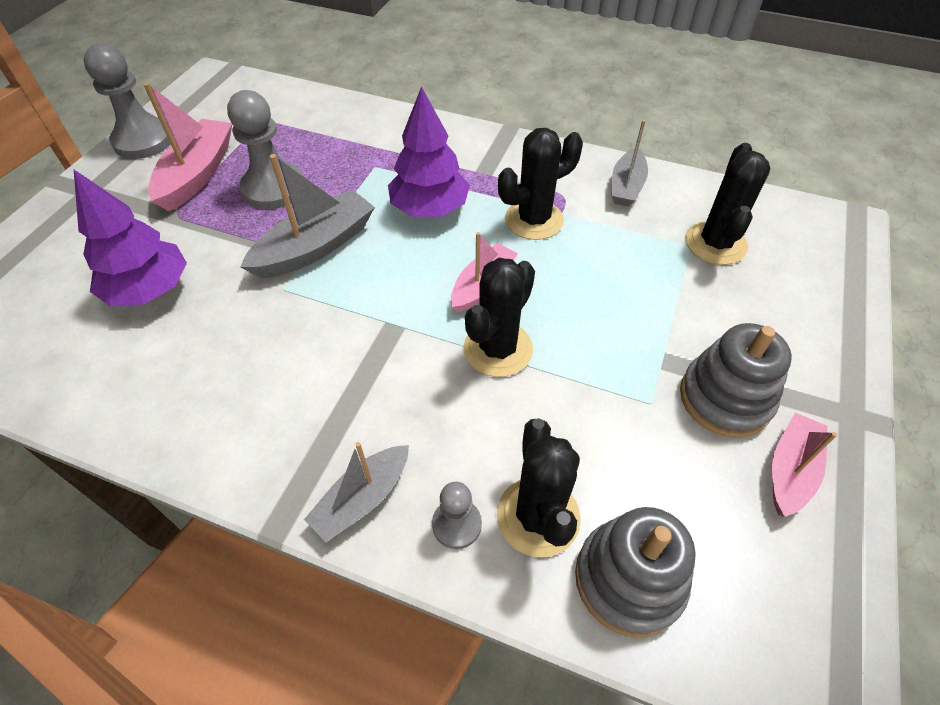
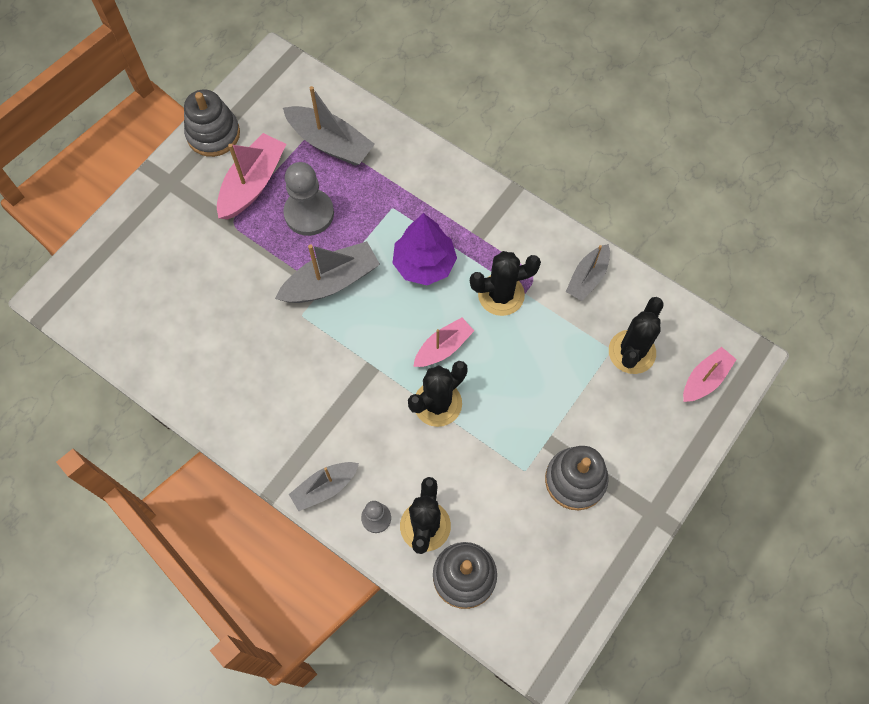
camera: 15 degrees right, 15 degrees up
purple tree [74,170,187,306] -> none
grey pawn [84,44,170,159] -> grey stacking toy [184,89,240,157]
pink boat [772,413,837,517] -> pink boat moved to [683,347,737,402]
none -> grey boat [283,86,375,166]

